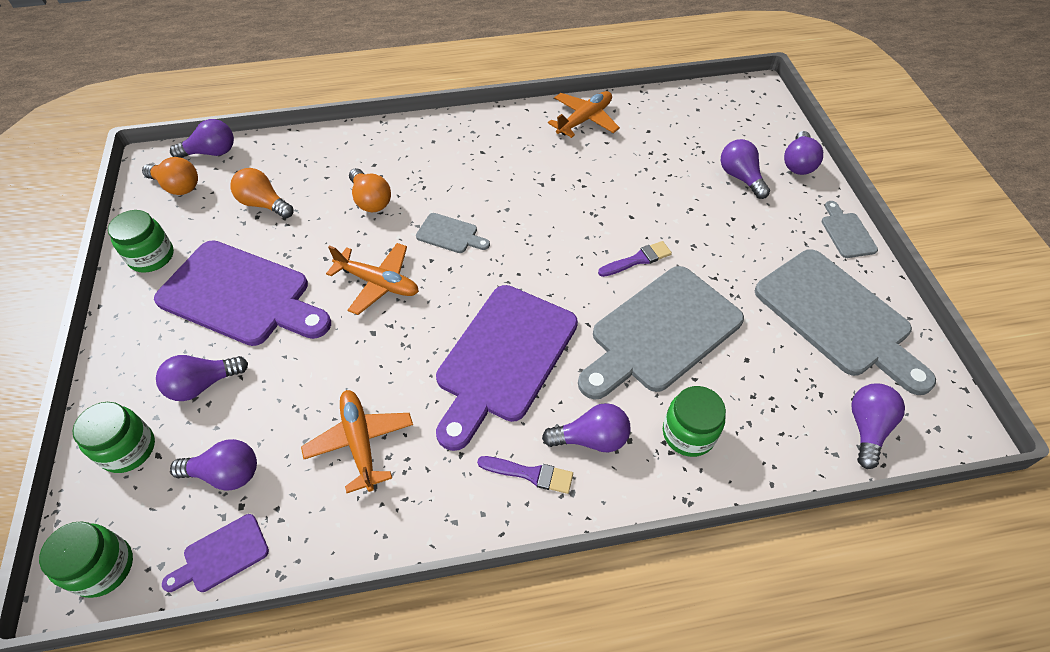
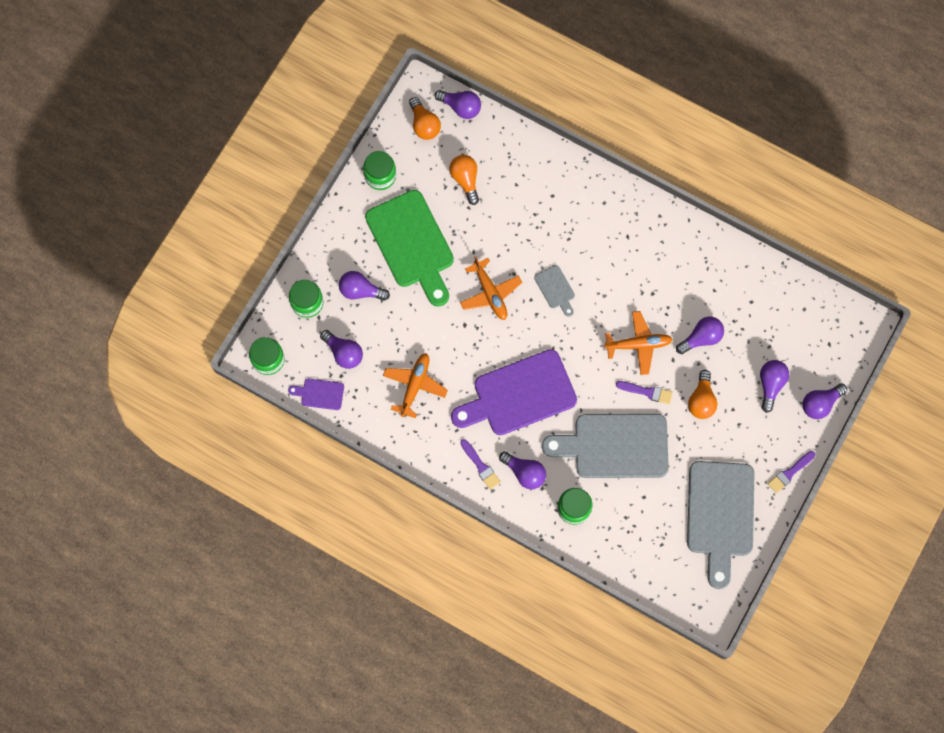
camera: 40 degrees right, 20 degrees up
purple cutting board [154,240,331,346] -> green cutting board [365,190,454,307]
orange light bulb [349,168,391,212] -> orange light bulb moved to [688,370,717,419]
orange plane [548,91,620,138] -> orange plane moved to [604,311,673,375]
grey cutting board [821,201,878,258] -> purple brush [768,451,815,493]
purple light bulb [852,384,905,469] -> purple light bulb moved to [676,317,724,354]

